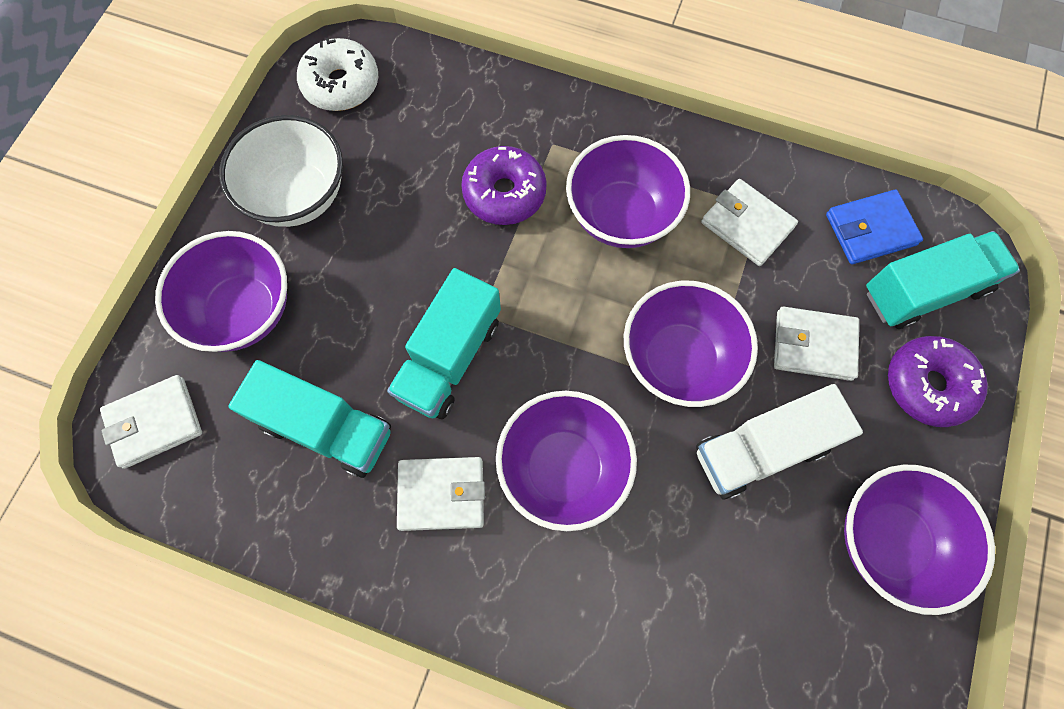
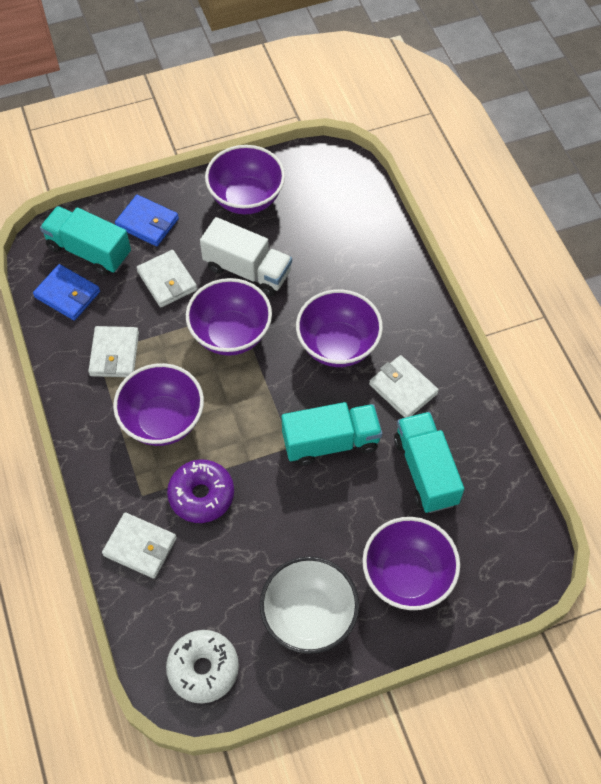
camera: 130 degrees left, 10 degrees down
white wallet [100,375,202,469] -> white wallet moved to [102,512,177,579]
purple donut [888,336,988,427] -> blue wallet [115,195,179,246]

